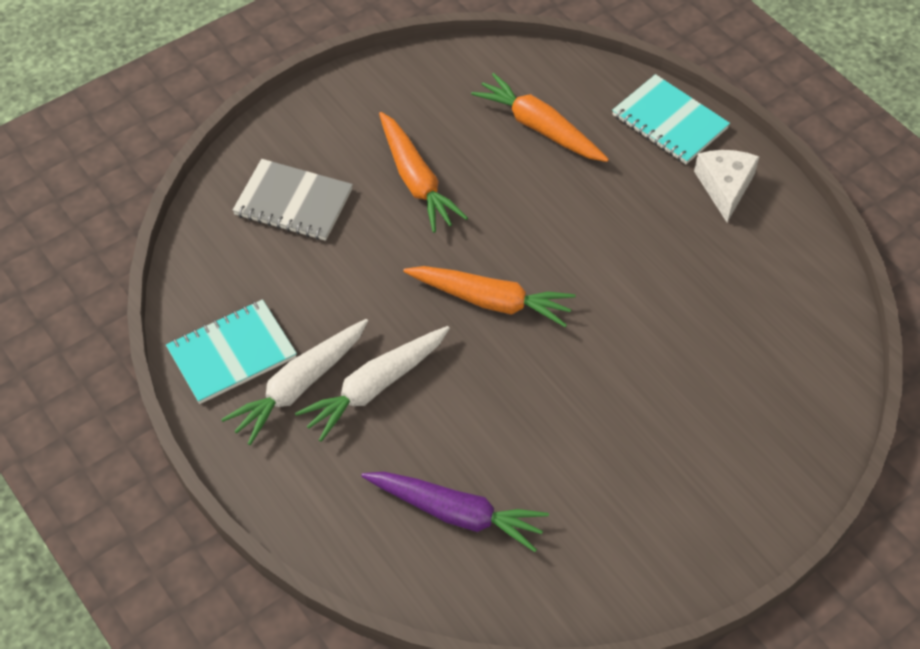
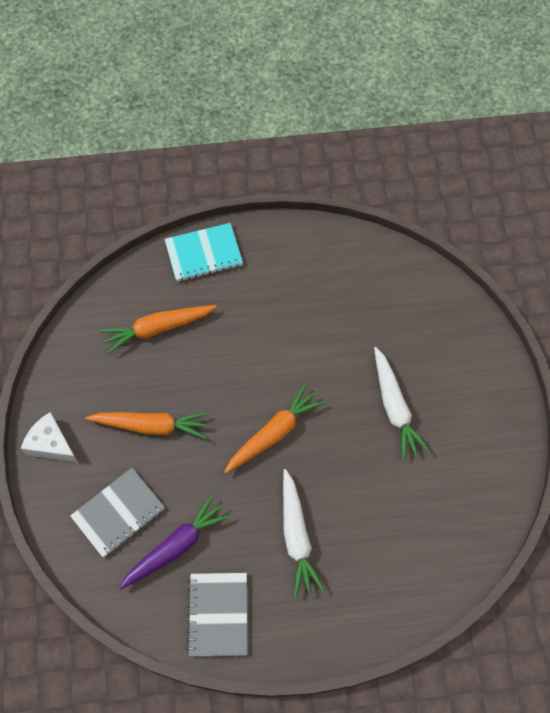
camera: 60 degrees left, 10 degrees up
turquoise notebook [166,299,297,404] -> grey notebook [187,573,247,656]
white carrot [221,319,368,445] -> white carrot moved to [374,347,430,460]
purple carrot [361,472,549,552] -> purple carrot moved to [119,495,231,590]
white cheese [694,150,759,222] -> white cheese moved to [21,412,77,462]

